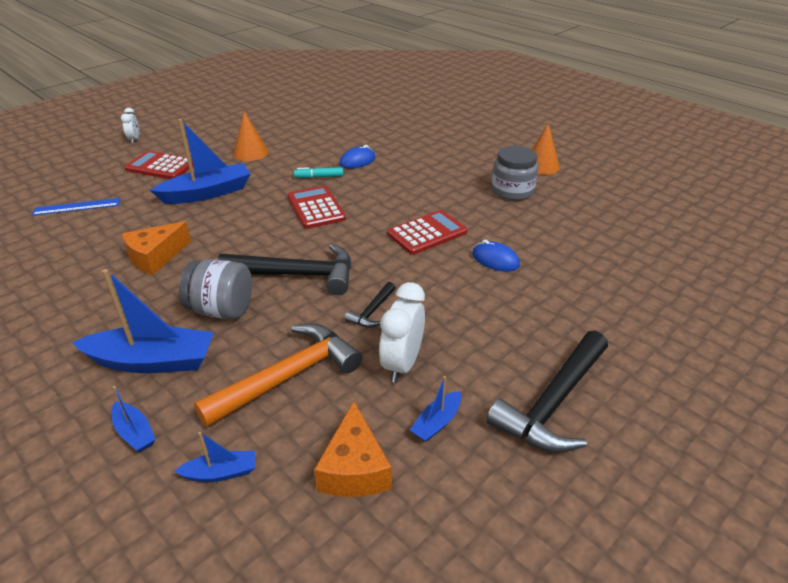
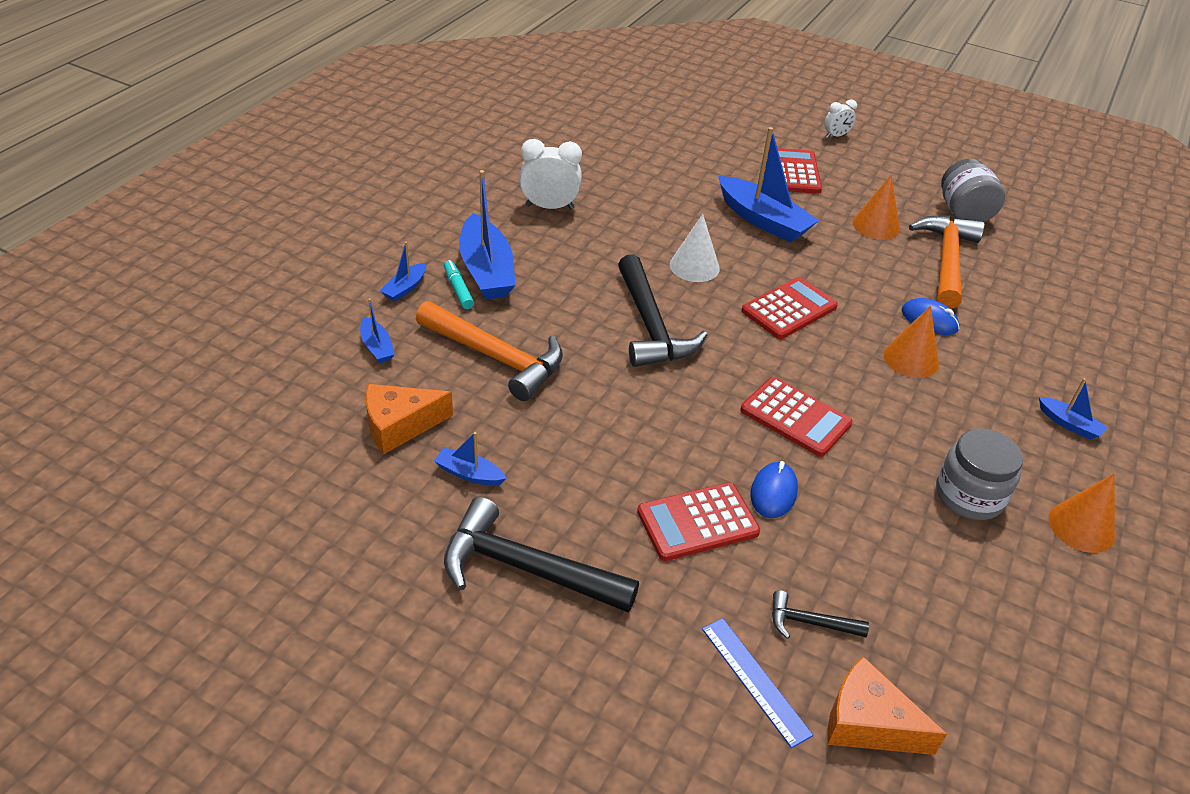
camera: 70 degrees right, 5 degrees up
blue ruler [32,198,120,216] -> blue ruler moved to [702,618,813,748]
orange cheese [122,221,191,275] -> orange cheese moved to [828,656,947,755]
grey jar [179,259,252,320] -> grey jar moved to [941,159,1005,222]
turquoise marker [294,167,343,178] -> turquoise marker moved to [444,260,474,309]
black hammer [344,282,395,328] -> black hammer moved to [772,590,869,639]
white clock [379,282,425,383] -> white clock moved to [519,139,582,210]
none -> red calculator [637,482,760,561]
none -> white cone [670,214,720,282]
none -> orange cone [884,306,939,378]
none -> orange hammer [909,216,985,309]
none -> blue boat [1039,378,1108,440]

